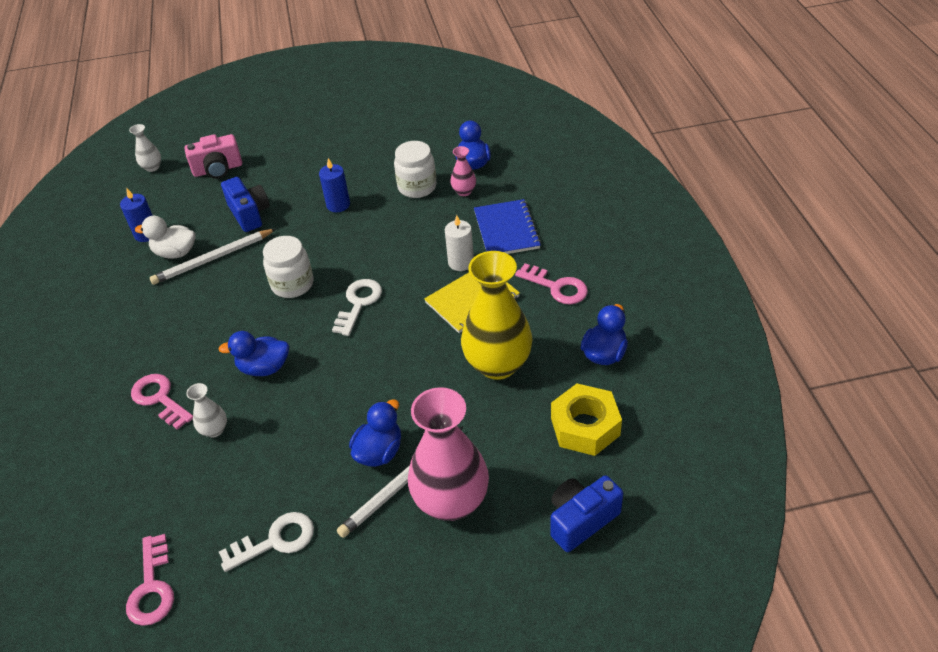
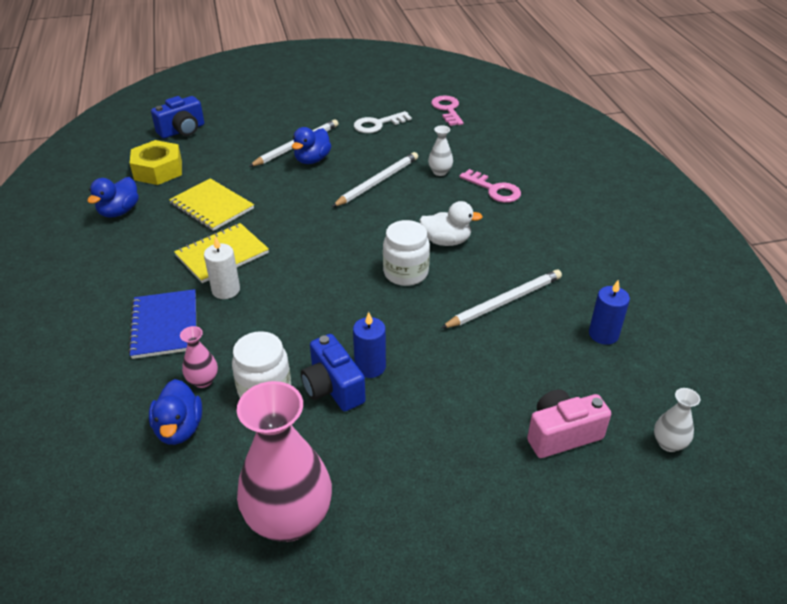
camera: 175 degrees right, 5 degrees down
white duck [135,216,196,259] -> white duck moved to [419,201,483,246]
blue duck [219,331,289,376] -> none
blue camera [221,177,270,232] -> blue camera moved to [301,334,366,411]
white key [332,279,382,336] -> none
pink vase [408,387,489,521] -> pink vase moved to [237,381,332,542]
yellow vase [461,251,533,380] -> yellow notebook [169,178,254,231]
pink key [515,263,588,305] -> none
none -> white pencil [332,152,418,207]

